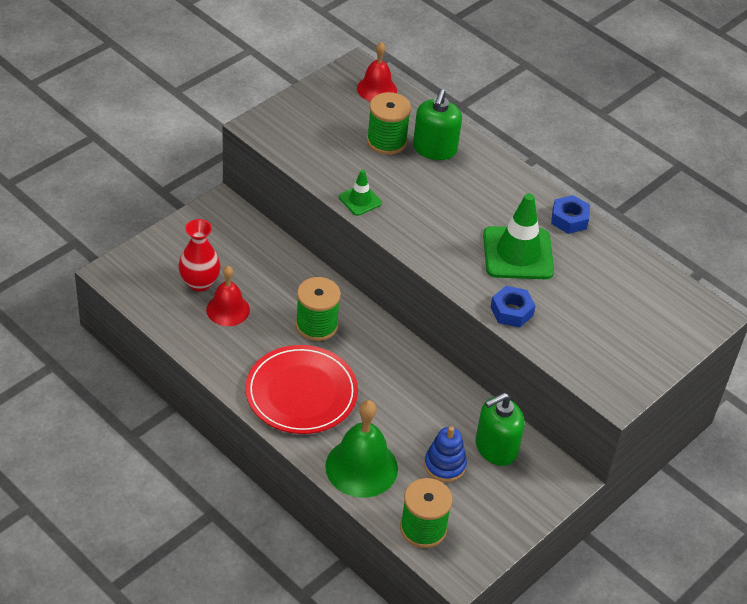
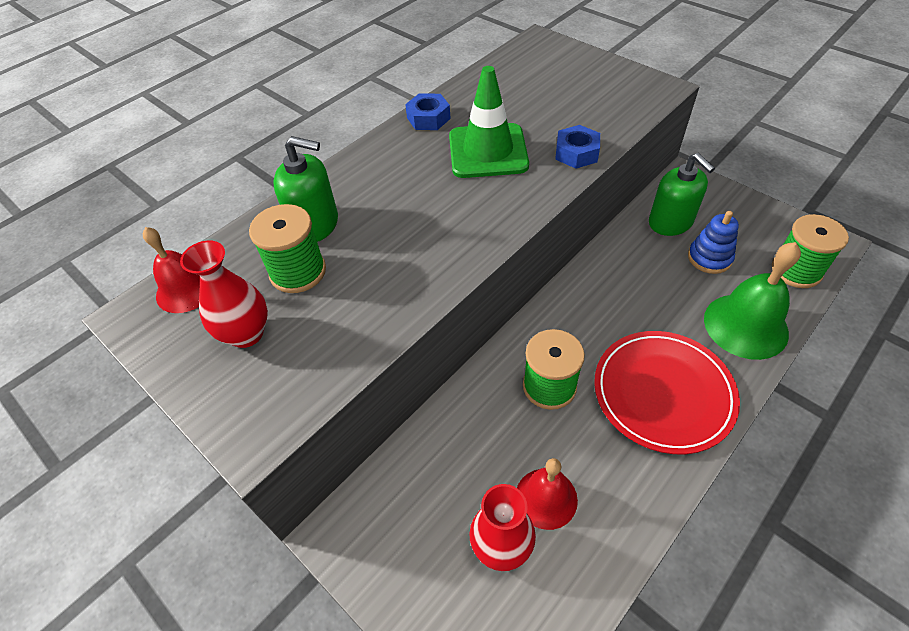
camera: 85 degrees left, 5 degrees up
green traffic cone [339,170,382,216] -> none
none -> red vase [180,240,268,348]

